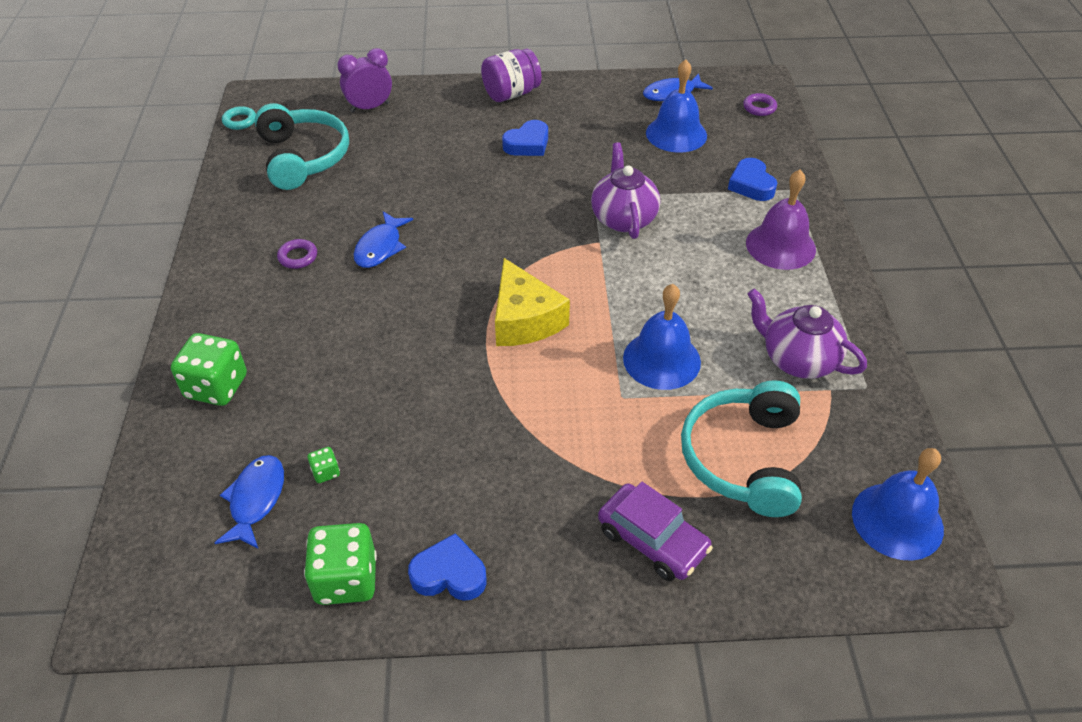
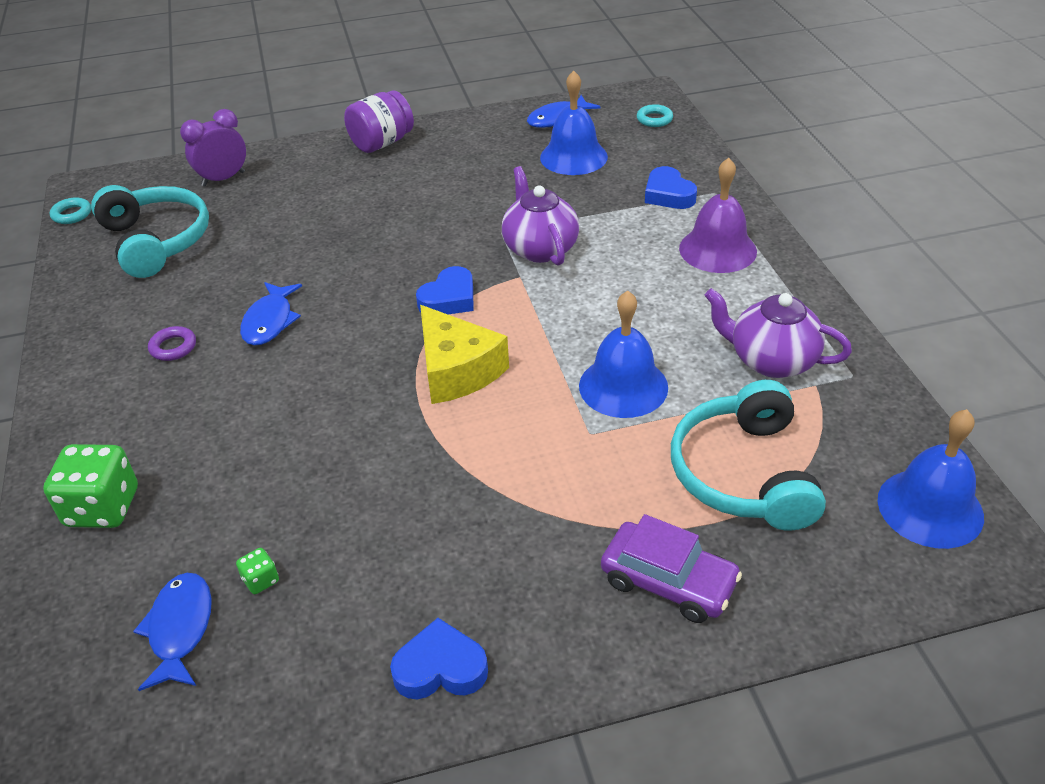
camera: 10 degrees left, 5 degrees down
green dice [304,523,377,605] -> none
blue heart [502,120,548,156] -> blue heart moved to [416,266,473,314]
purple ring [743,93,777,116] -> turquoise ring [637,104,673,127]

